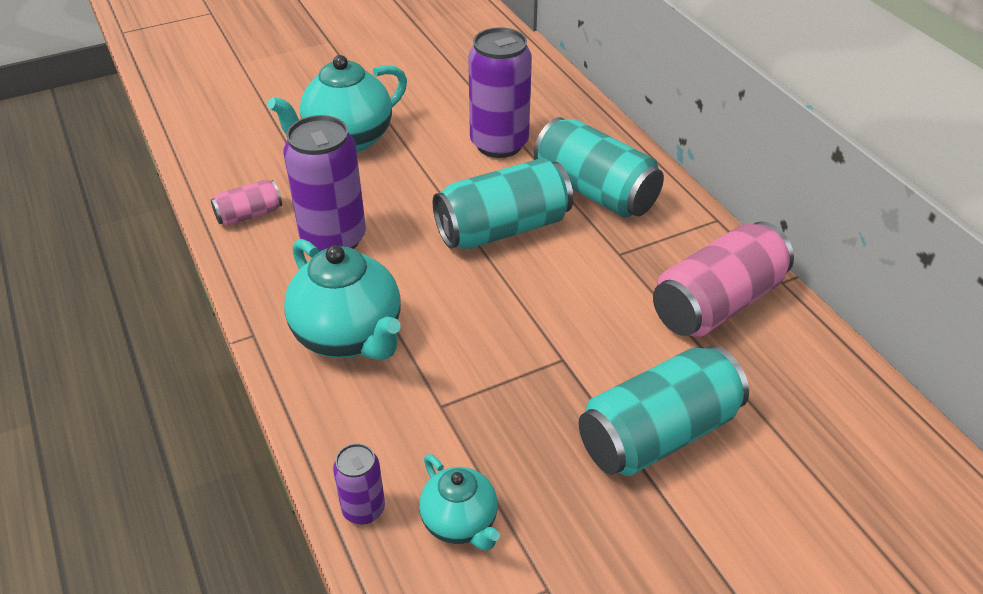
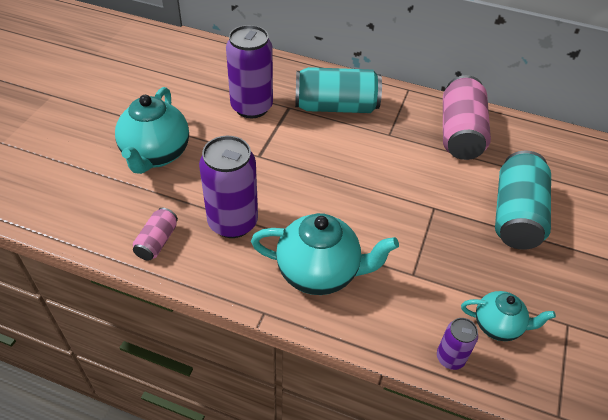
camera: 45 degrees left, 5 degrees up
turquoise can [433,158,573,249] -> none

